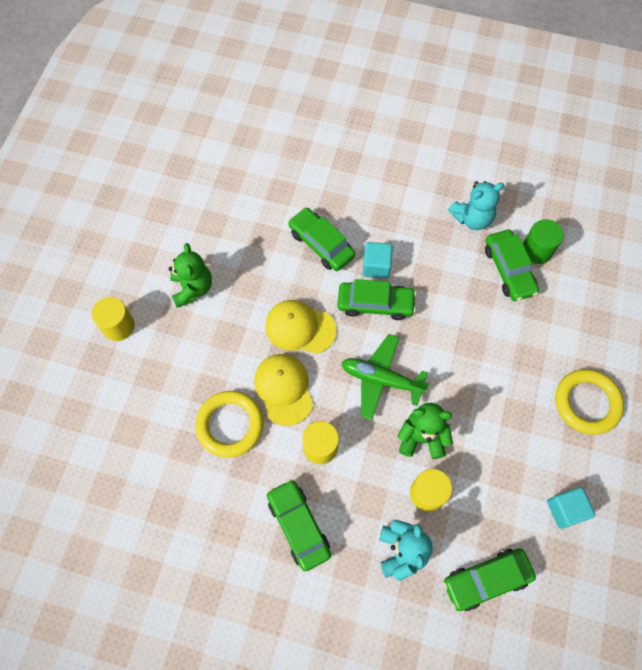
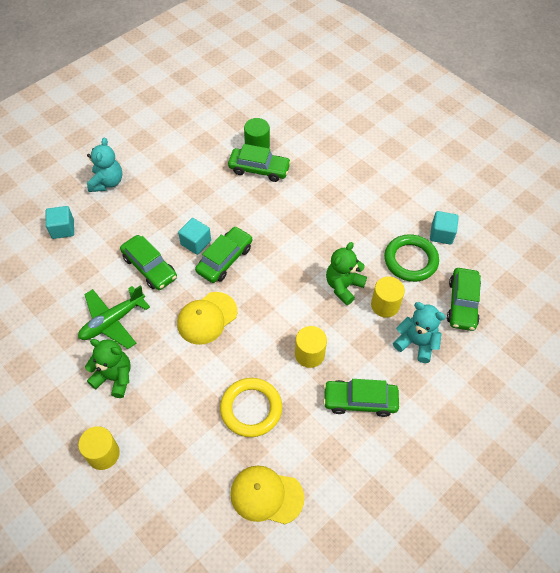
camera: 60 degrees left, 10 degrees down
yellow cap [254,354,313,426] -> yellow cap moved to [230,465,304,524]
green car [288,207,355,271] -> green car turned 120 degrees counterclockwise [120,235,177,290]
green plane [342,334,430,420] -> green plane moved to [78,285,150,349]
turquoise teddy bear [448,181,504,230] -> turquoise teddy bear moved to [87,138,122,192]
yellow ring [555,369,624,435] -> none
none -> turquoise cube [46,206,74,239]
none -> green ring [384,234,439,282]

